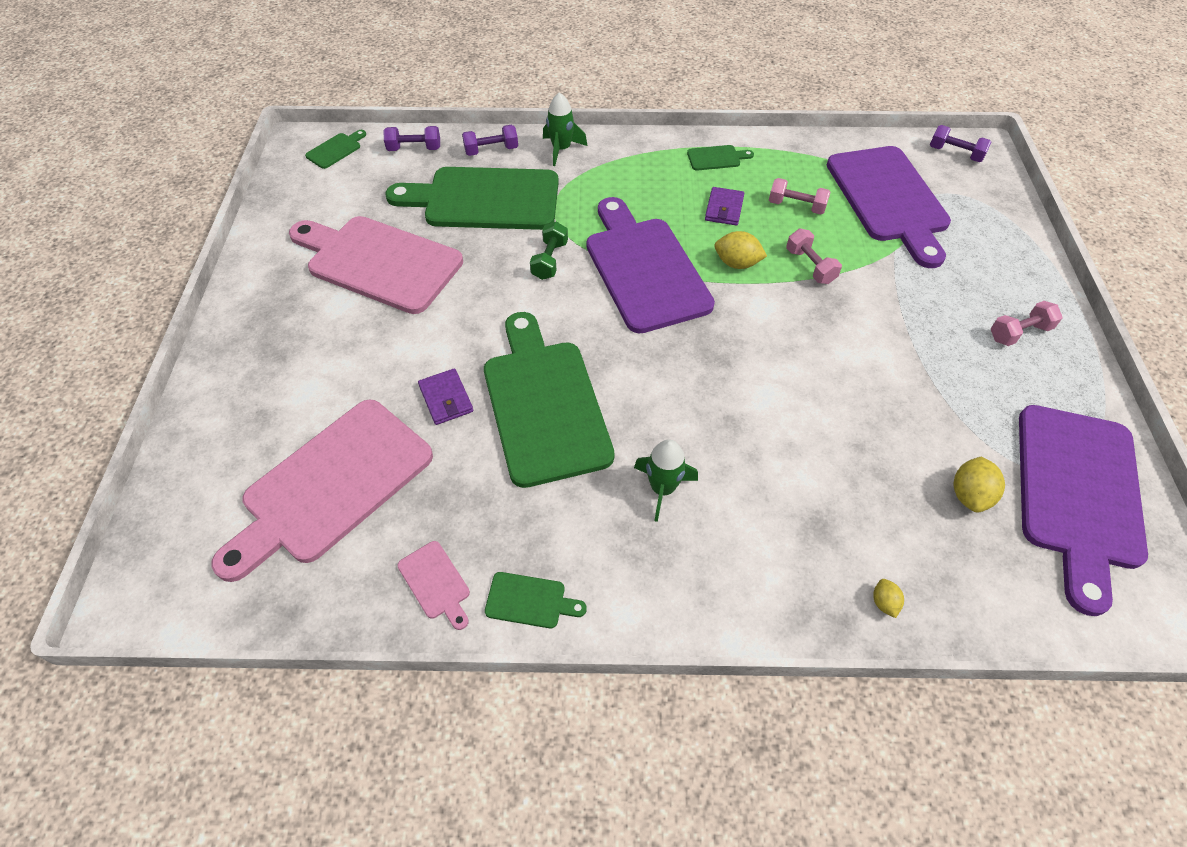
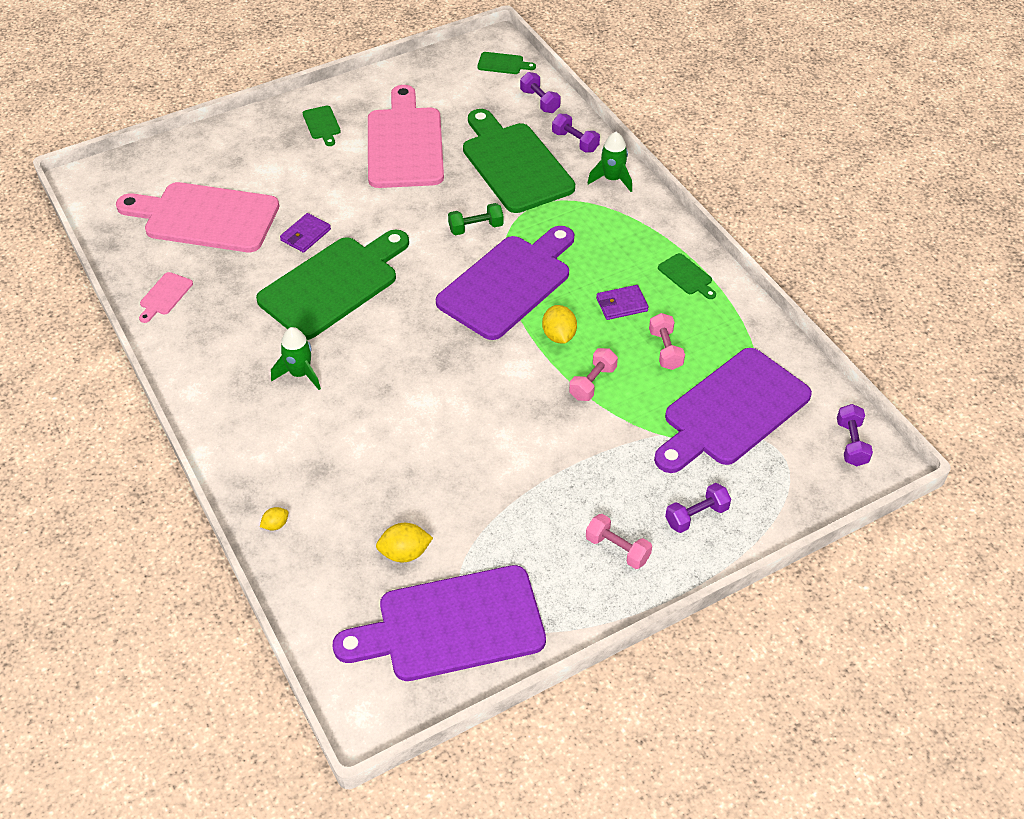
camera: 60 degrees right, 5 degrees down
green cutting board [485,572,587,628] -> green cutting board moved to [303,106,341,146]
none -> purple dumbbell [665,483,731,533]

